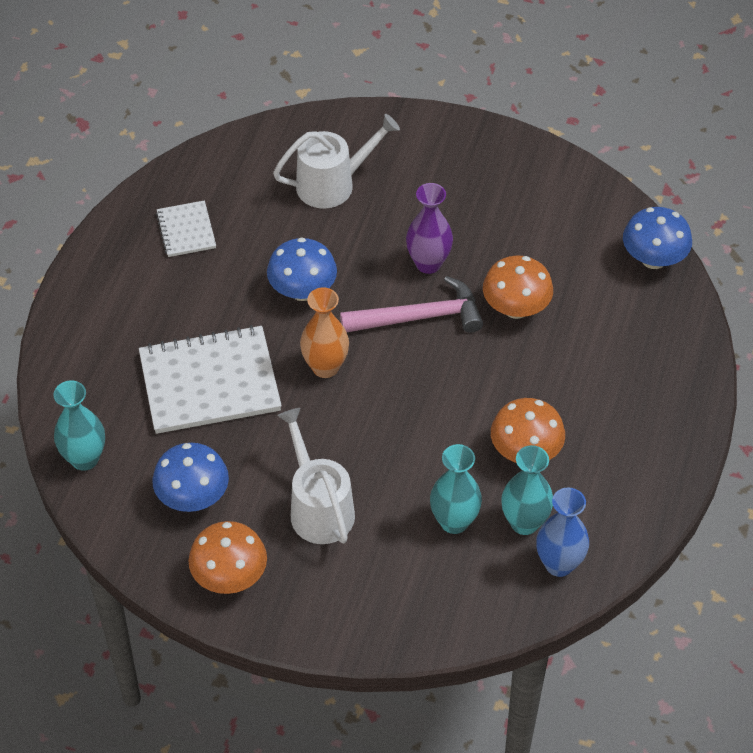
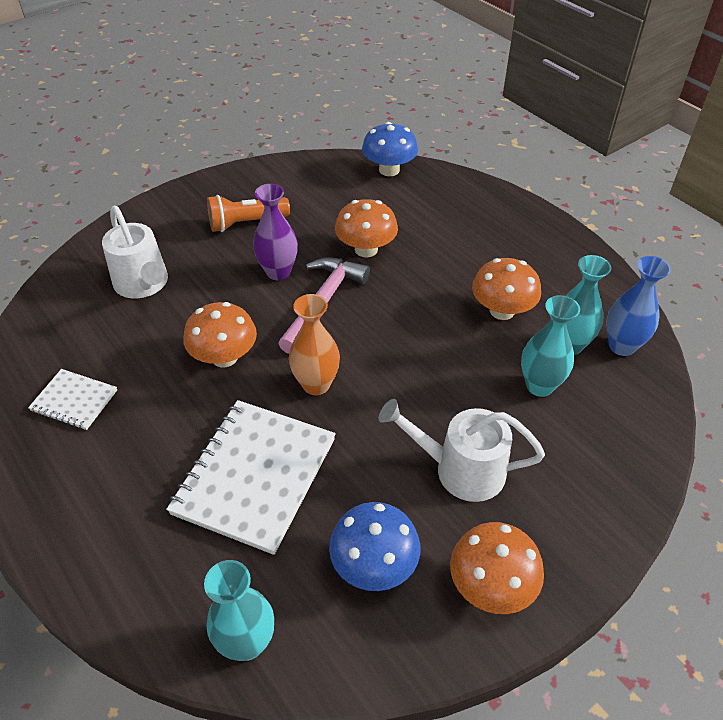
camera: 55 degrees left, 5 degrees down
blue mushroom [267,237,337,301] -> orange mushroom [183,302,257,367]
white watering can [273,114,400,208] -> white watering can turned 135 degrees clockwise [102,206,168,298]
none -> orange flashlight [207,195,290,232]

